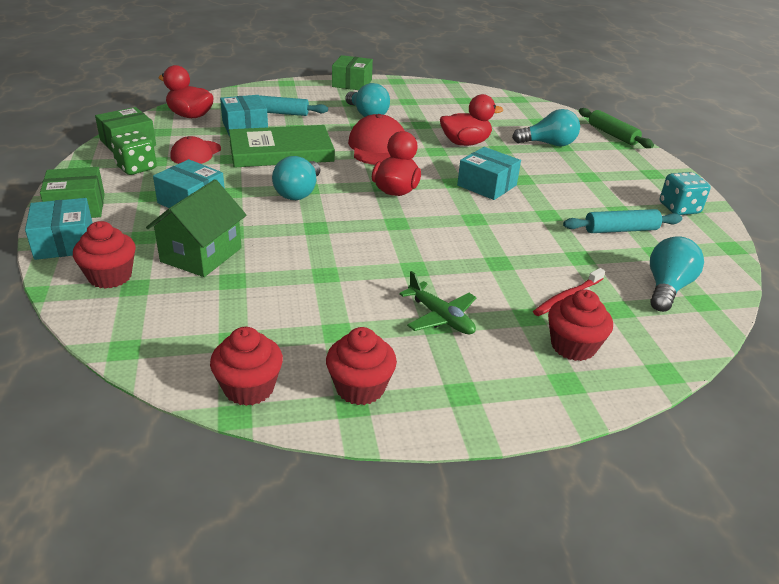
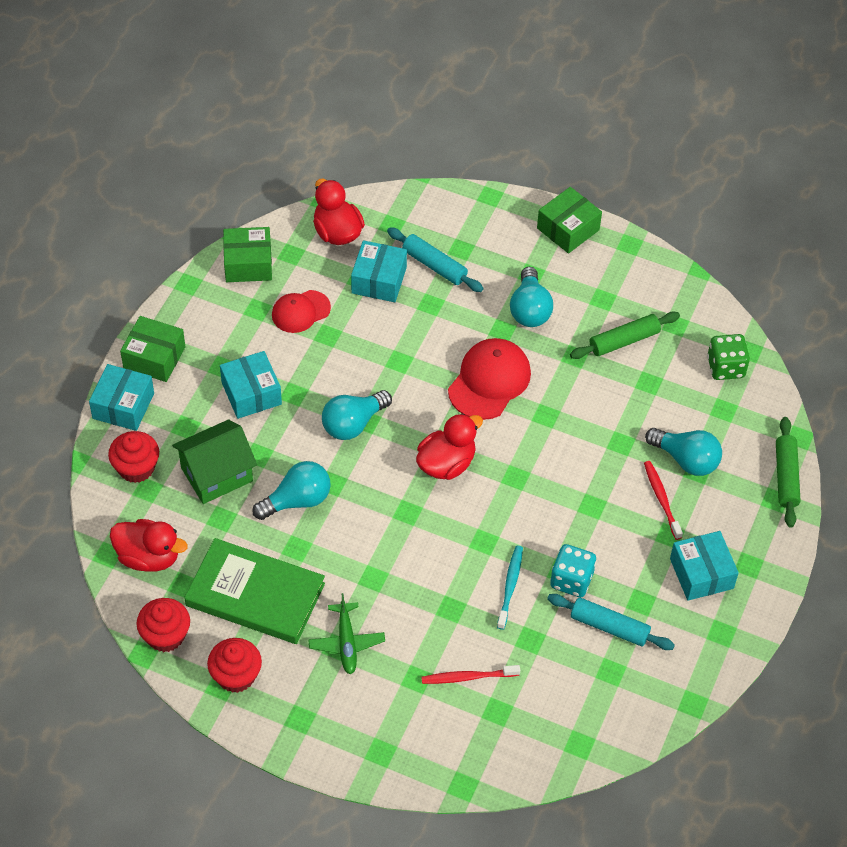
camera: 35 degrees right, 20 degrees up
green dice [111,131,157,175] -> green dice moved to [707,334,750,380]
green book [229,125,335,168] -> green book moved to [184,538,325,644]
red duck [440,94,503,146] -> red duck moved to [110,519,188,572]
turquoise box [457,147,521,200] -> turquoise box moved to [670,531,739,601]
red cupcake [548,289,613,361] -> none
turquoise light bulb [650,236,704,312] -> turquoise light bulb moved to [252,461,331,520]
turquoise dice [660,172,711,215] -> turquoise dice moved to [550,544,596,597]
none -> turquoise toothbrush [497,546,523,630]
none -> green rolling pin [570,311,680,359]
none -> red toothbrush [644,461,683,540]

